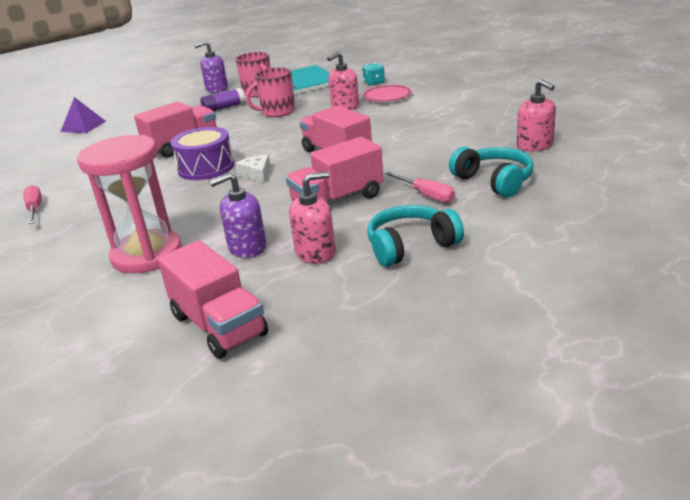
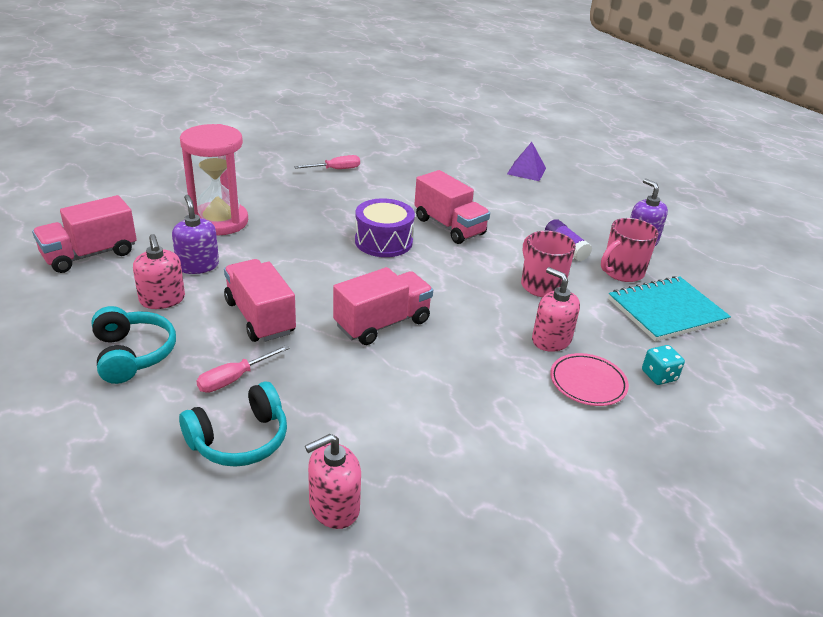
camera: 85 degrees right, 5 degrees up
white cheese [235,154,270,183] -> none

